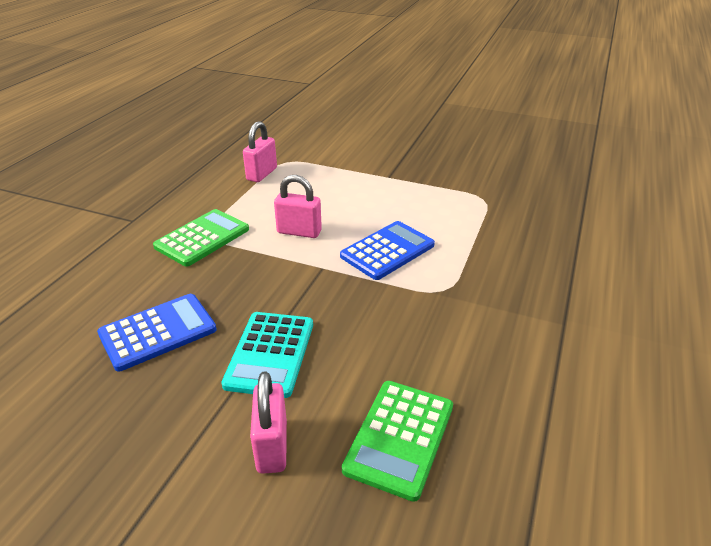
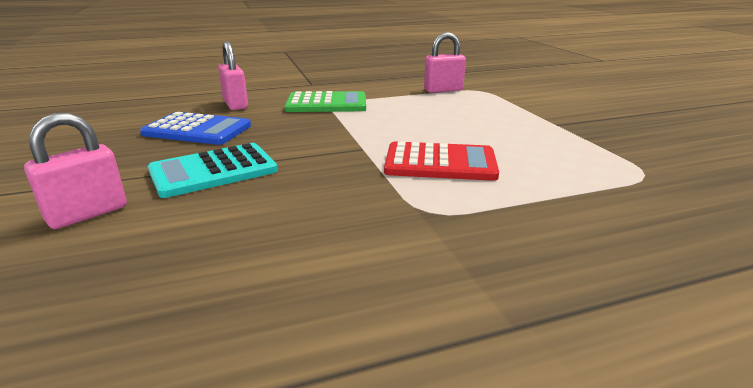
camera: 50 degrees right, 10 degrees down
pink padlock [274,175,322,238] -> pink padlock moved to [218,41,248,110]
blue calculator [340,221,435,280] -> red calculator [384,141,499,181]
green calculator [342,381,453,502] -> none

